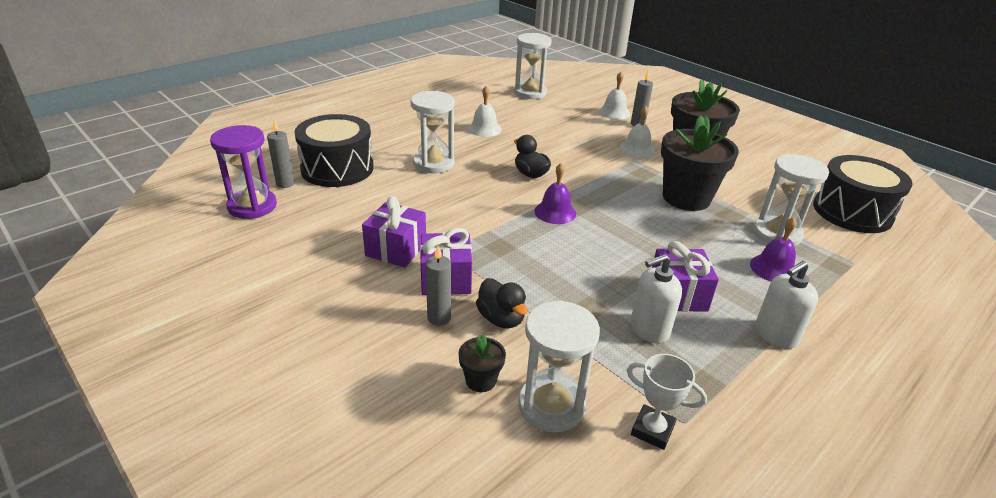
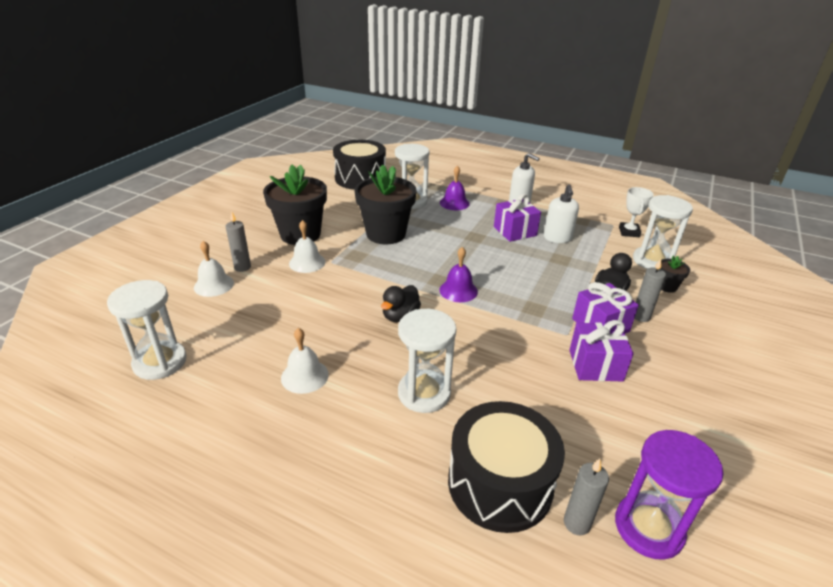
camera: 110 degrees left, 0 degrees up
white soap dispenser [631,254,682,344] -> white soap dispenser turned 45 degrees clockwise [544,185,579,243]

